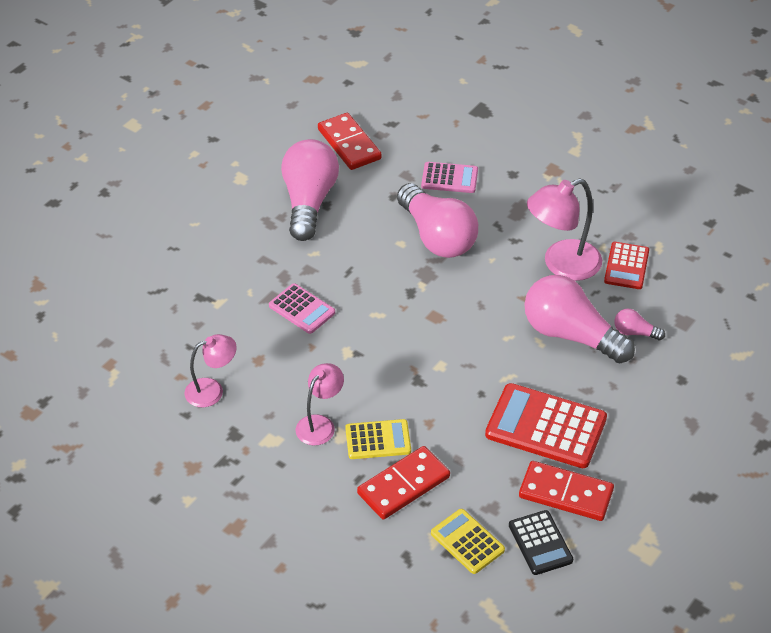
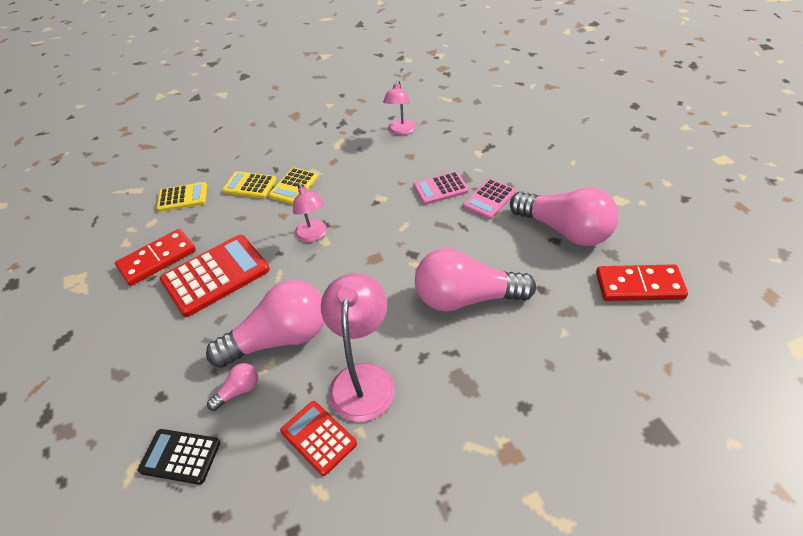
camera: 125 degrees right, 0 degrees up
pink lamp [296,363,344,446] -> pink lamp moved to [293,183,327,242]
red domino [357,446,450,520] -> yellow calculator [222,171,277,198]
pink calculator [421,162,478,193] -> pink calculator moved to [463,179,516,219]
black calculator [509,510,573,575] -> black calculator moved to [138,429,220,485]

